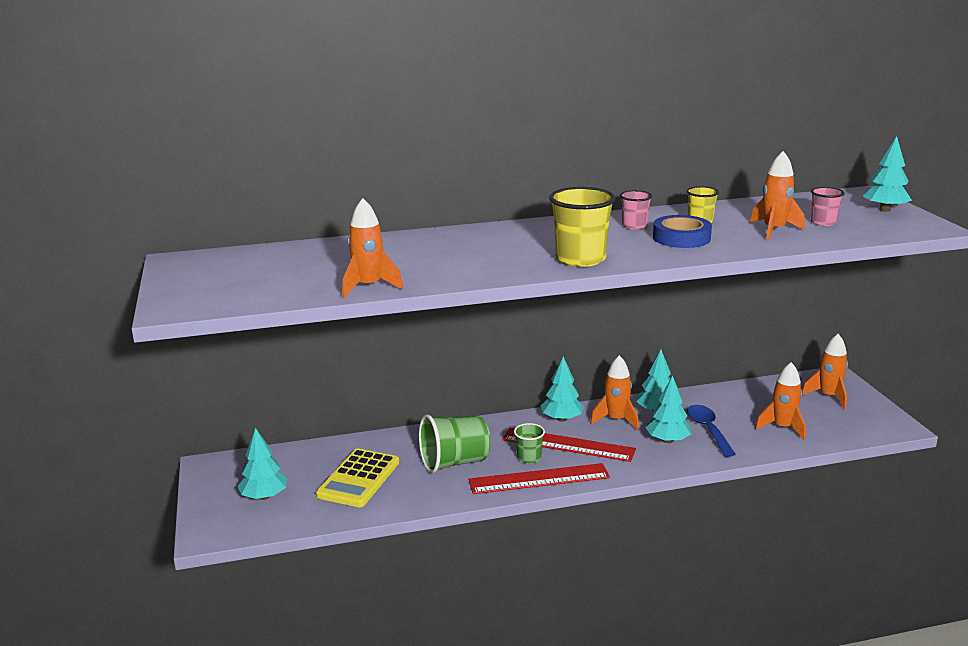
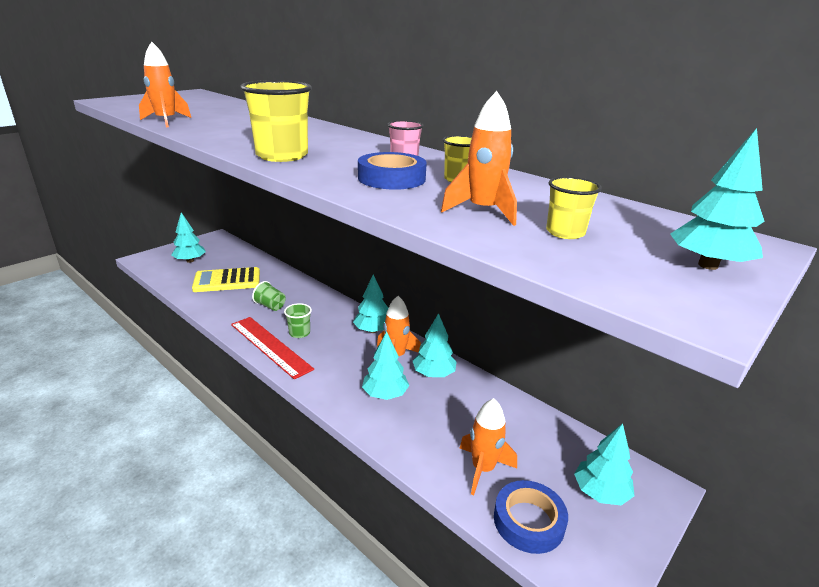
camera: 55 degrees right, 5 degrees up
green cup [419,414,491,473] -> green cup [252,281,286,311], size x0.54
red ruler [502,427,636,462] -> none
blue spoon [687,405,736,457] -> none
orange rocket [802,334,848,409] -> turquoise tree [574,423,634,505]
pink cup [811,187,845,226] -> yellow cup [546,177,602,239]
none -> blue tape [494,480,568,554]

